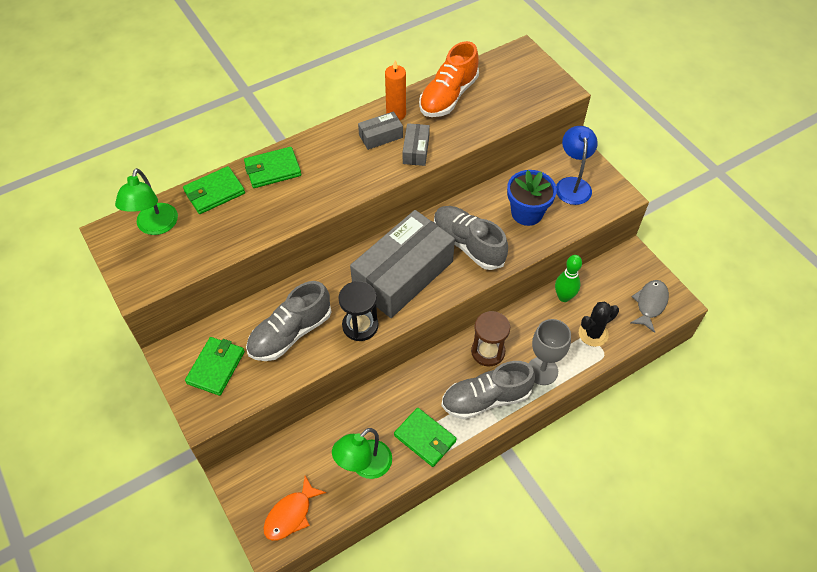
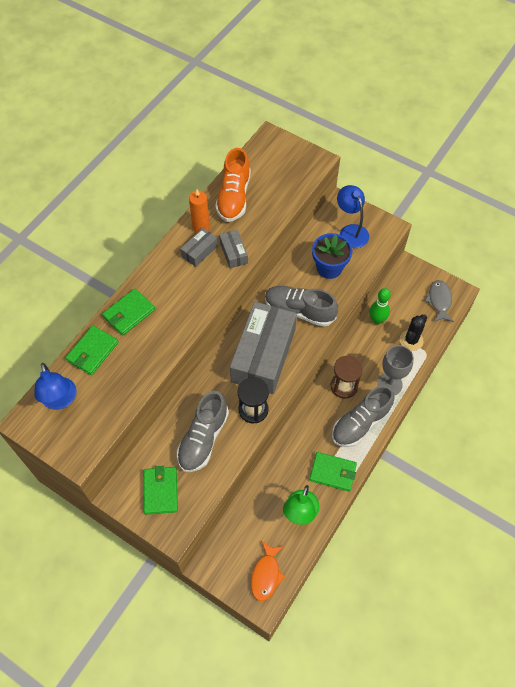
camera: 25 degrees left, 5 degrees up
green lamp [115,168,178,235] -> blue lamp [34,363,77,410]

